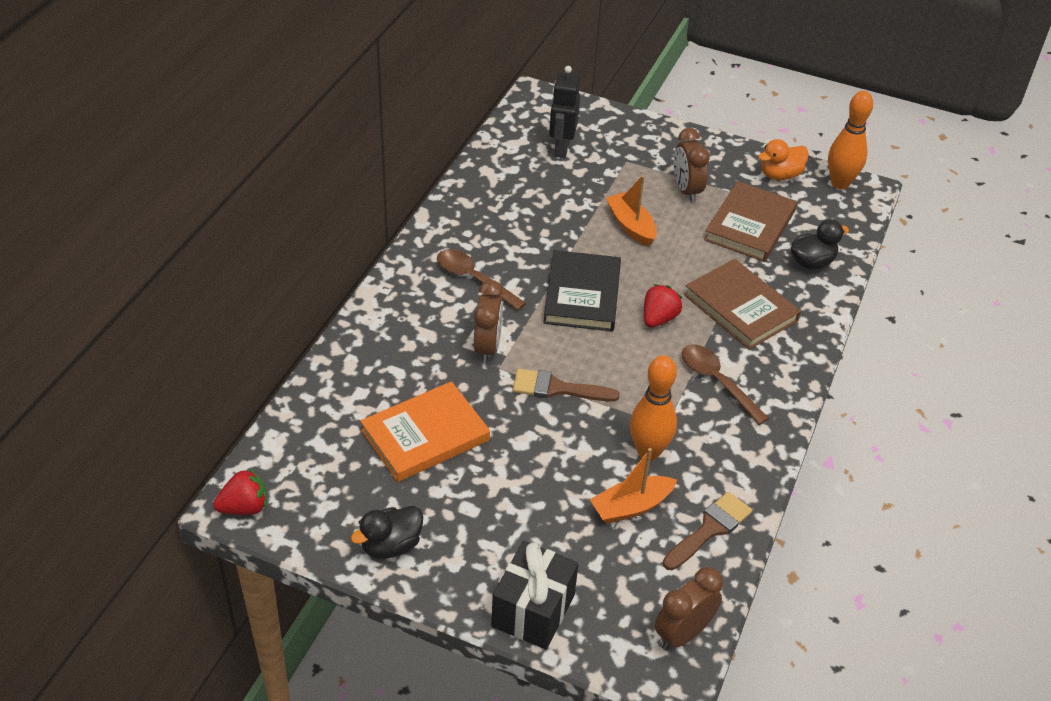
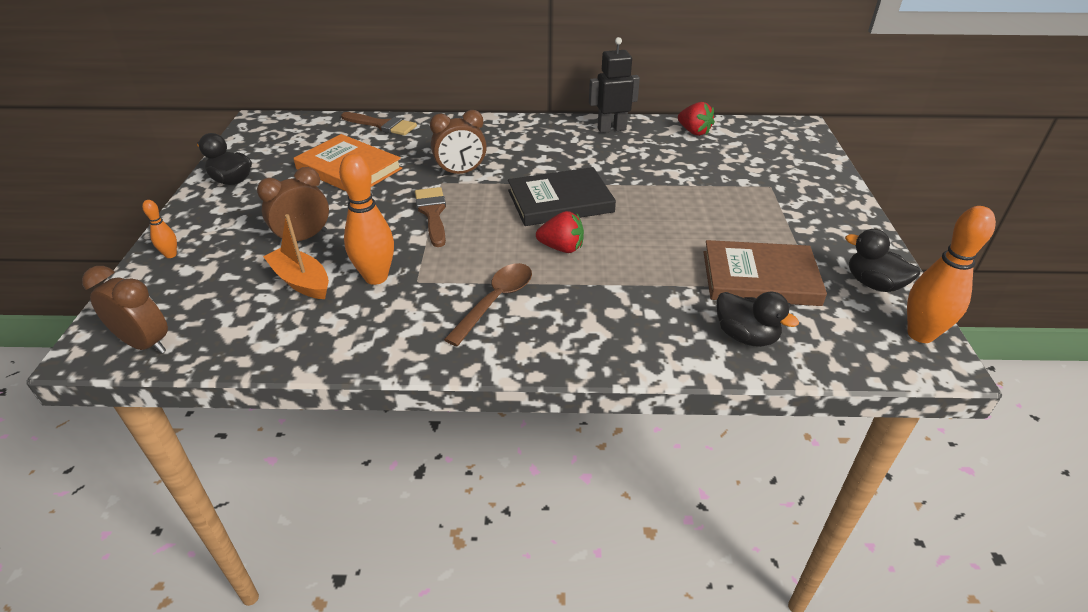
camera: 70 degrees right, 5 degrees down
red strawberry [213,469,267,515] -> red strawberry moved to [678,102,715,136]
brown spoon [437,249,526,311] -> none
black gift [491,541,578,649] -> orange bowling pin [142,200,177,258]
black robot [549,66,580,158] -> black robot moved to [589,37,640,133]
orange boat [606,175,656,246] -> none
brown brush [663,492,753,570] -> brown brush moved to [341,112,417,136]
brown clock [674,128,710,203] -> brown clock moved to [257,167,329,246]
brown book [684,259,801,350] -> none
orange duck [758,139,809,180] -> black duck [845,229,920,292]

